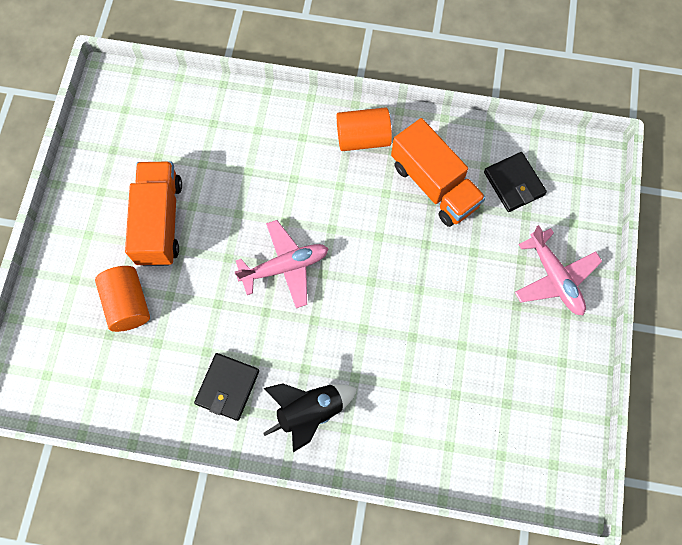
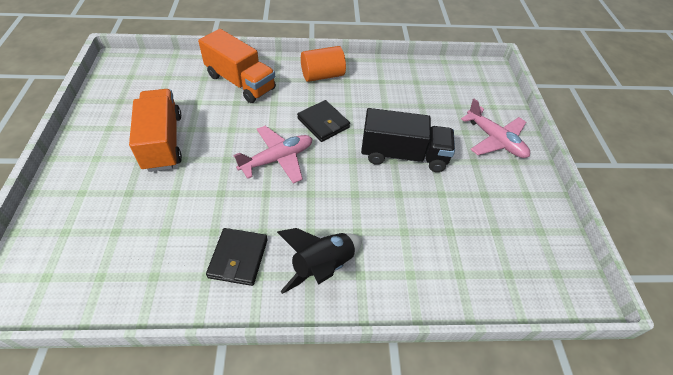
camera: 15 degrees left, 20 degrees down
orange cylinder [95,266,150,332] -> none
orange truck [391,118,486,227] -> orange truck moved to [198,29,276,103]
black wallet [484,152,547,212] -> black wallet moved to [297,100,350,142]
none -> black truck [361,108,455,172]

